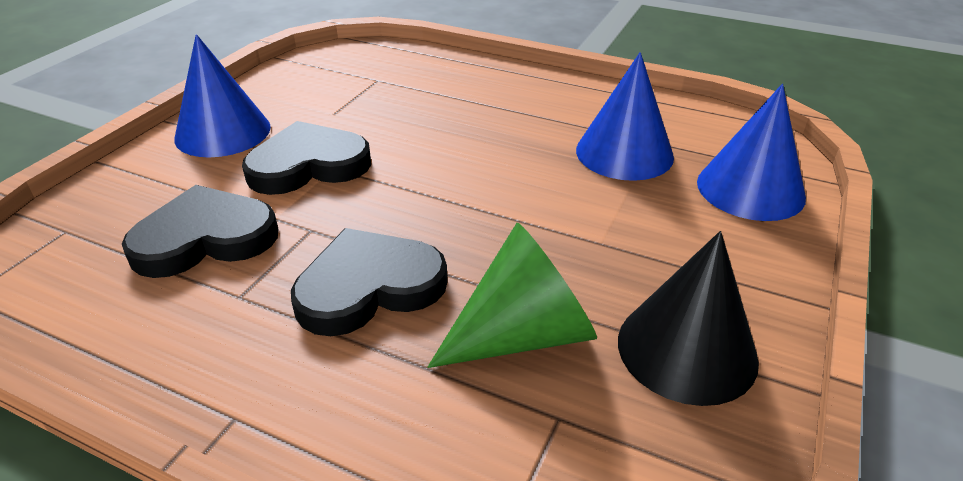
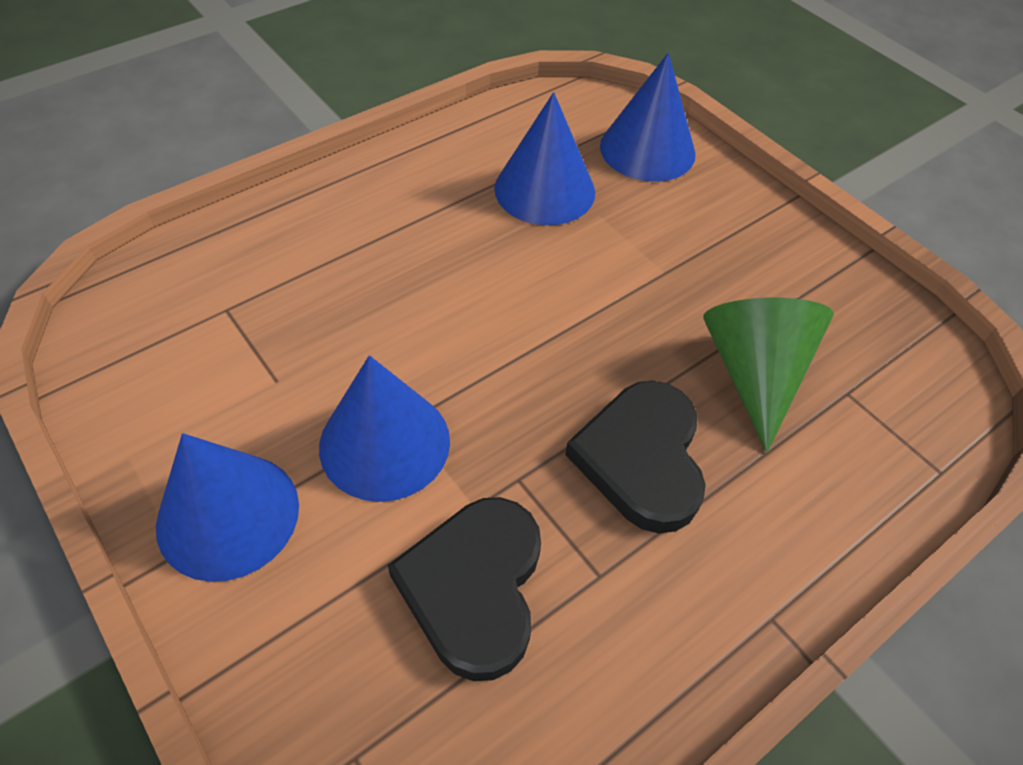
camera: 65 degrees left, 15 degrees up
black heart [242,121,371,195] -> blue cone [319,355,450,502]
black cone [618,231,759,406] -> none

